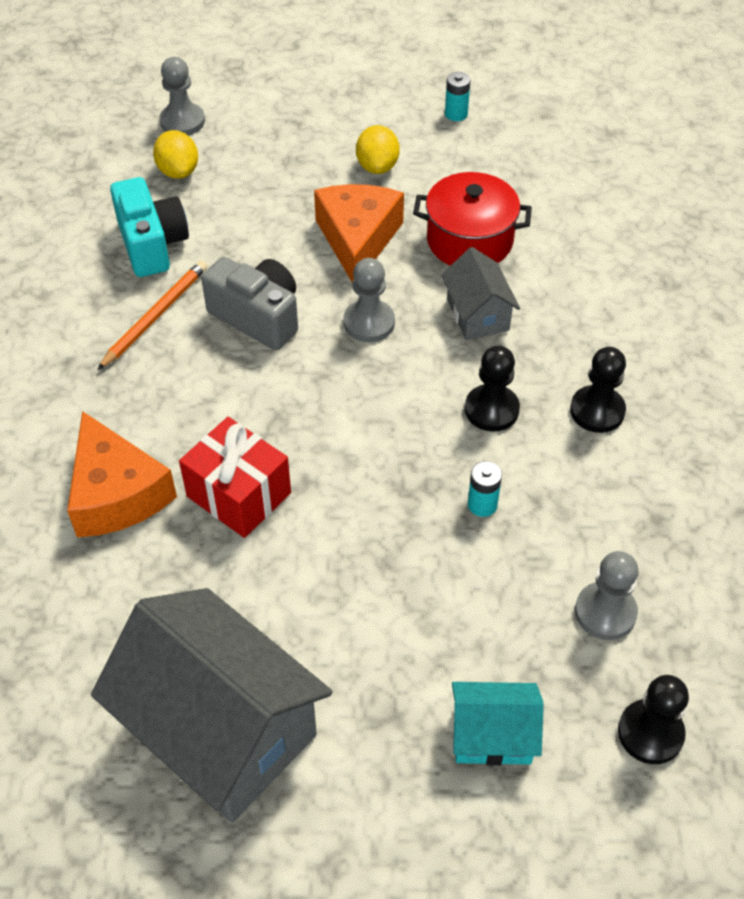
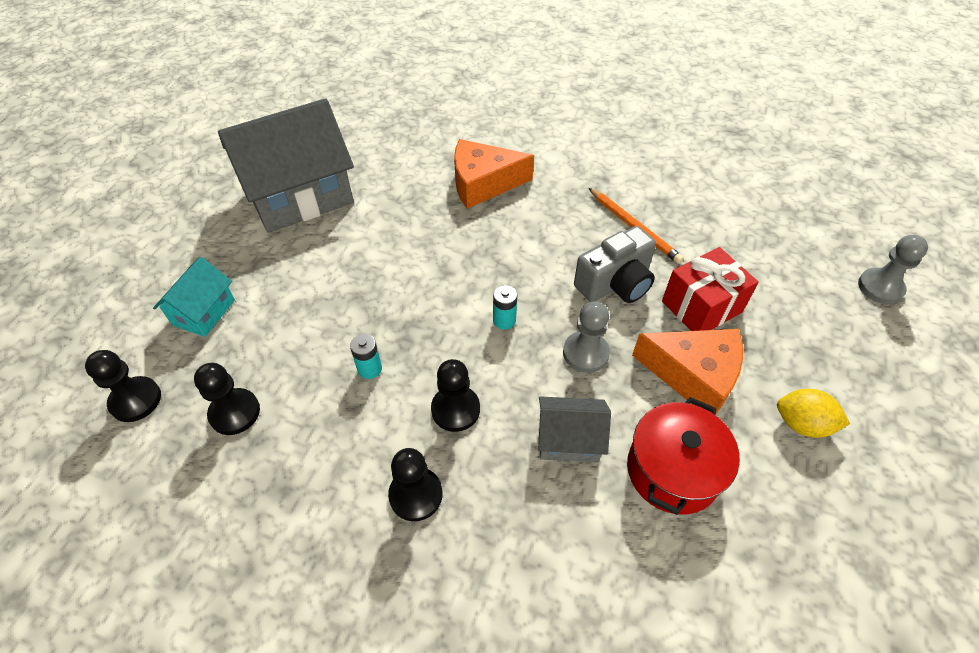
camera: 110 degrees right, 0 degrees up
turquoise camera [110,177,189,277] -> none
yellow lemon [153,130,198,179] -> none
red gift [179,417,291,538] -> red gift moved to [662,247,759,331]
turquoise battery [445,72,471,121] -> turquoise battery moved to [493,285,517,330]
grey pawn [575,551,638,640] -> black pawn [194,363,260,435]

